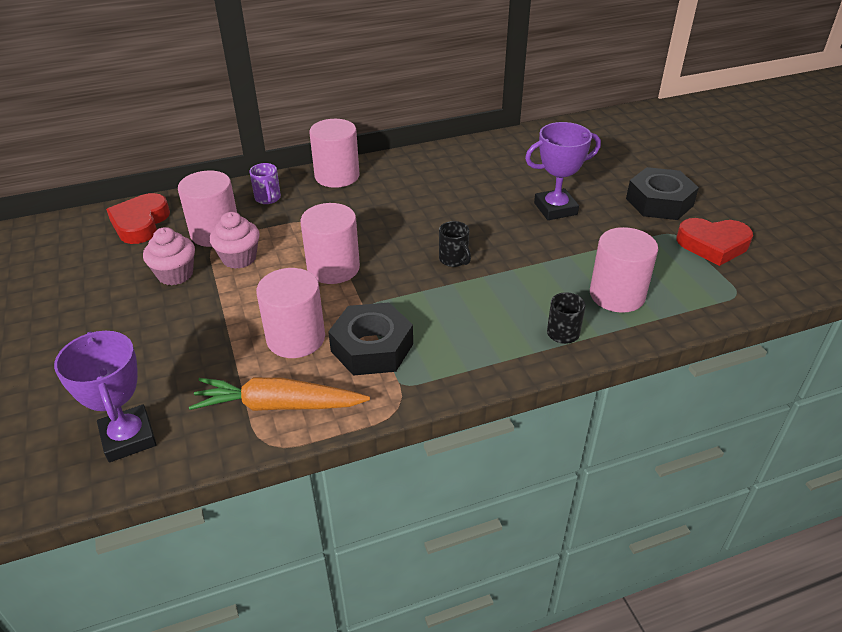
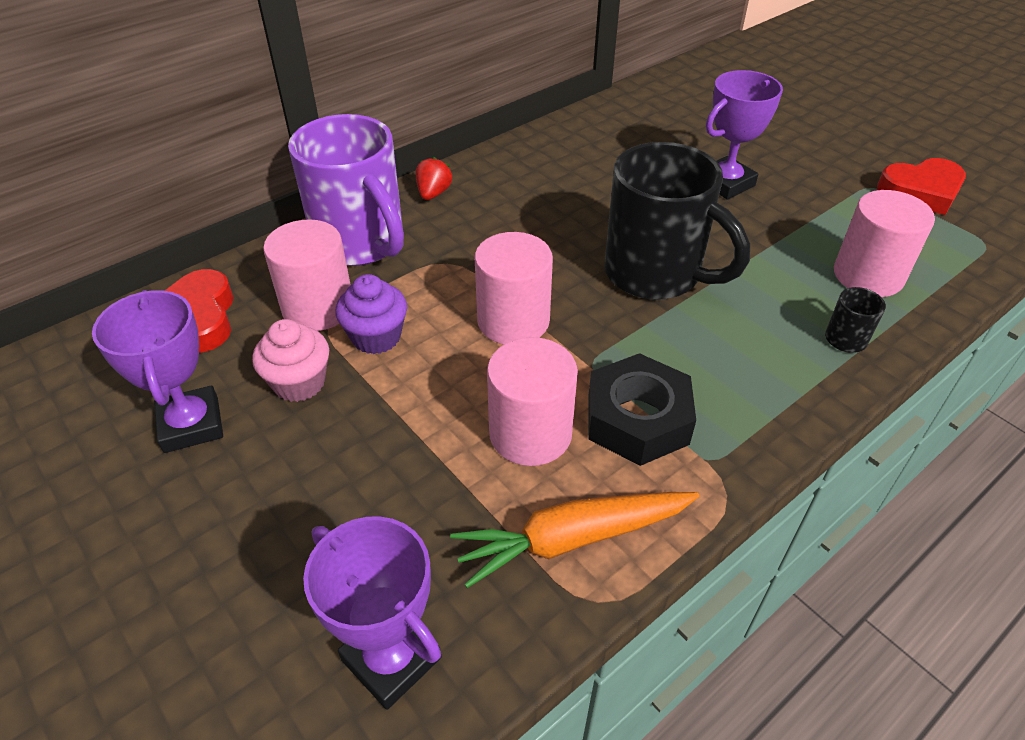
camera: 20 degrees left, 5 degrees up
pink cupcake [210,212,260,269] -> purple cupcake [335,274,407,354]
purple mug [249,163,281,204] -> purple mug [288,114,404,266], size x2.50
pink cylinder [309,119,359,188] -> red strawberry [416,157,452,200]
black mug [439,221,471,267] -> black mug [604,142,750,300], size x2.50
black nut [626,167,699,220] -> none
none -> purple trophy [92,290,223,453]

